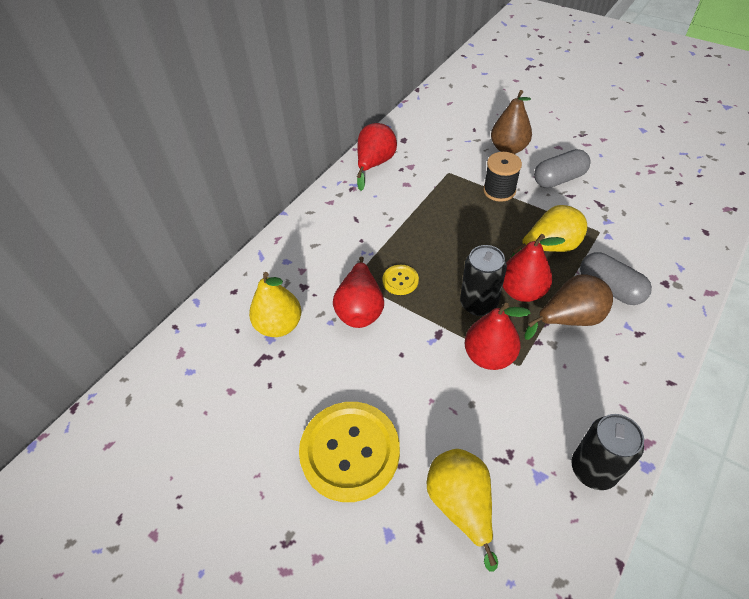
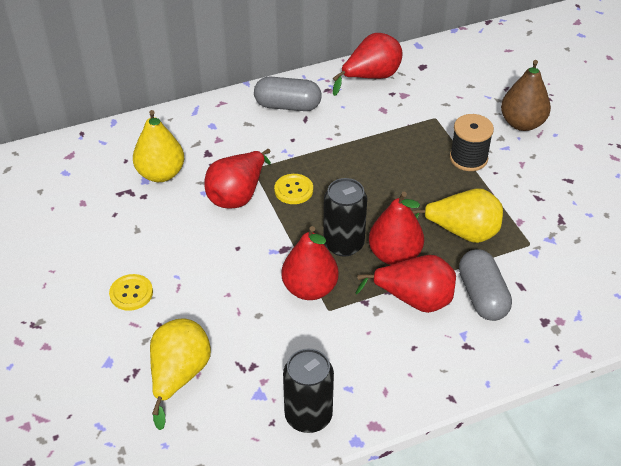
camera: 30 degrees right, 5 degrees down
yellow button [299,402,400,502] -> yellow button [109,274,153,311], size x0.45
brown pear [524,275,613,340] -> red pear [356,255,456,313]
grey capsule [534,149,591,188] -> grey capsule moved to [254,77,322,111]

